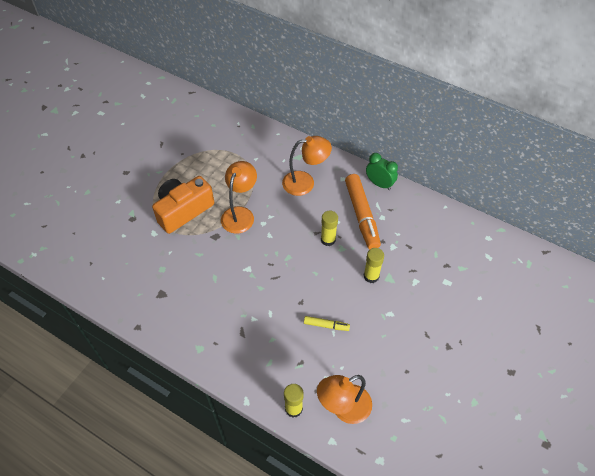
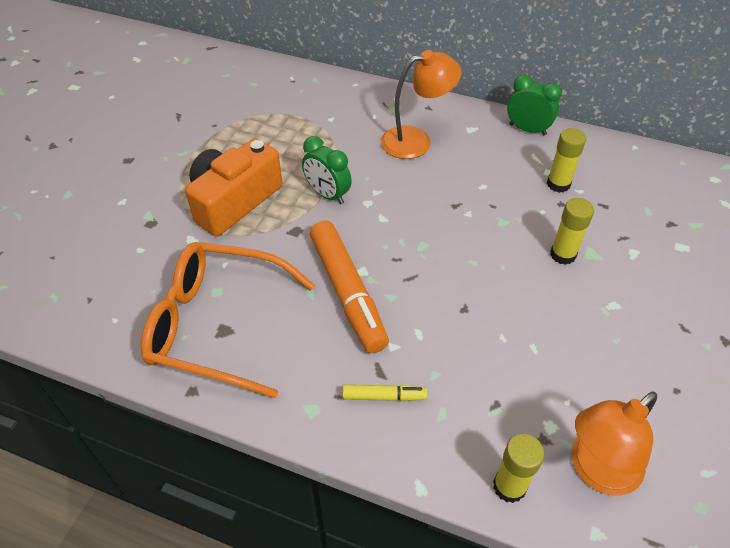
camera: 10 degrees left, 5 degrees down
orange lamp [221,161,257,234] -> green clock [302,136,352,204]
yellow marker [304,316,350,331] -> yellow marker moved to [343,385,427,401]
yellow glue stick [321,210,338,246] -> yellow glue stick moved to [547,128,586,193]
orange marker [345,174,381,249] -> orange marker moved to [310,220,389,353]
none -> orange glasses [141,242,315,398]

